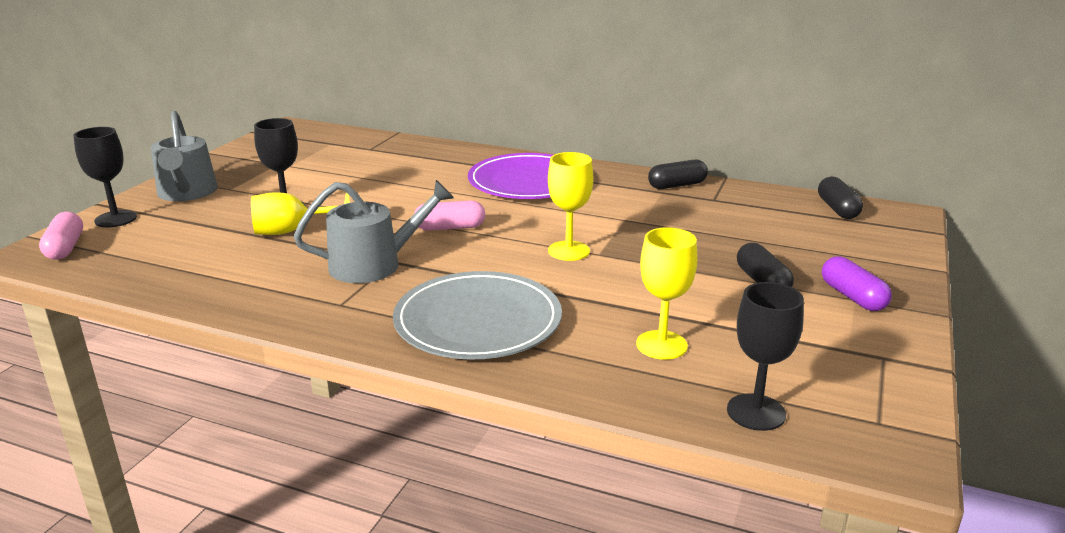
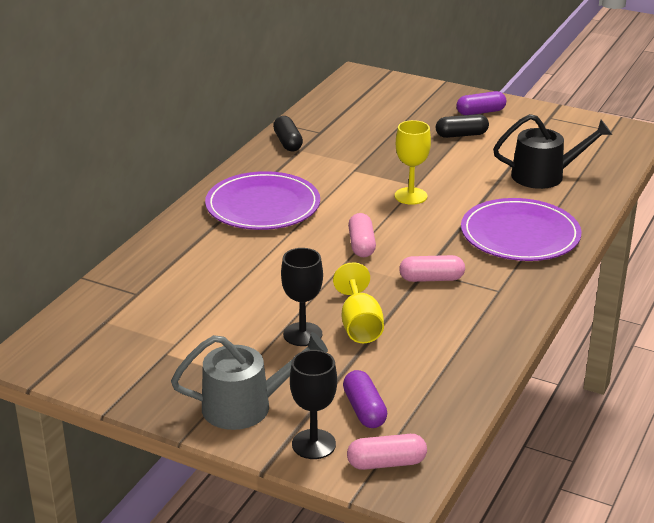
camera: 85 degrees left, 5 degrees up
grey watering can [293,180,454,283] -> pink capsule [399,255,465,282]
grey plate [393,271,562,360] -> purple plate [461,198,582,261]
yellow goblet [636,227,698,360] -> black watering can [493,114,612,189]
black goblet [727,282,804,431] -> none
black capsule [818,176,863,219] -> none
none -> purple capsule [343,370,387,428]

